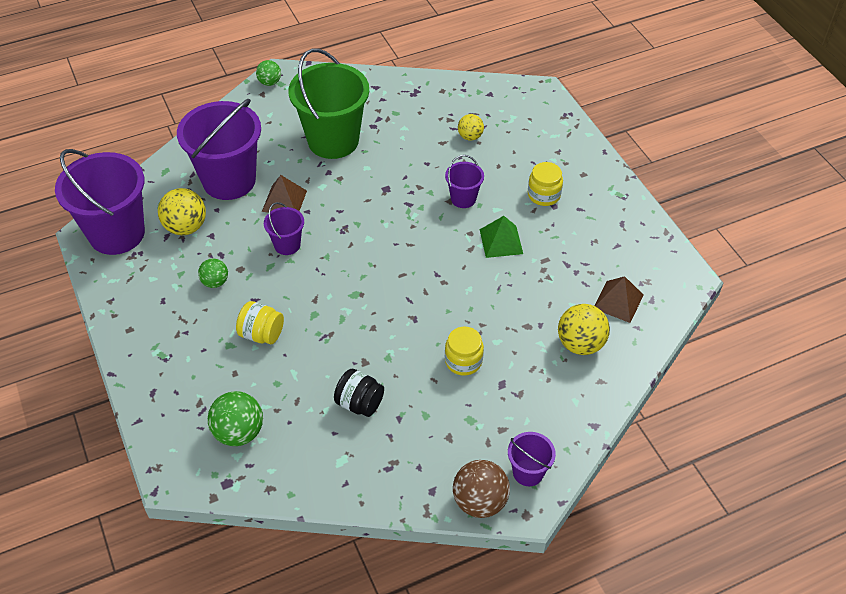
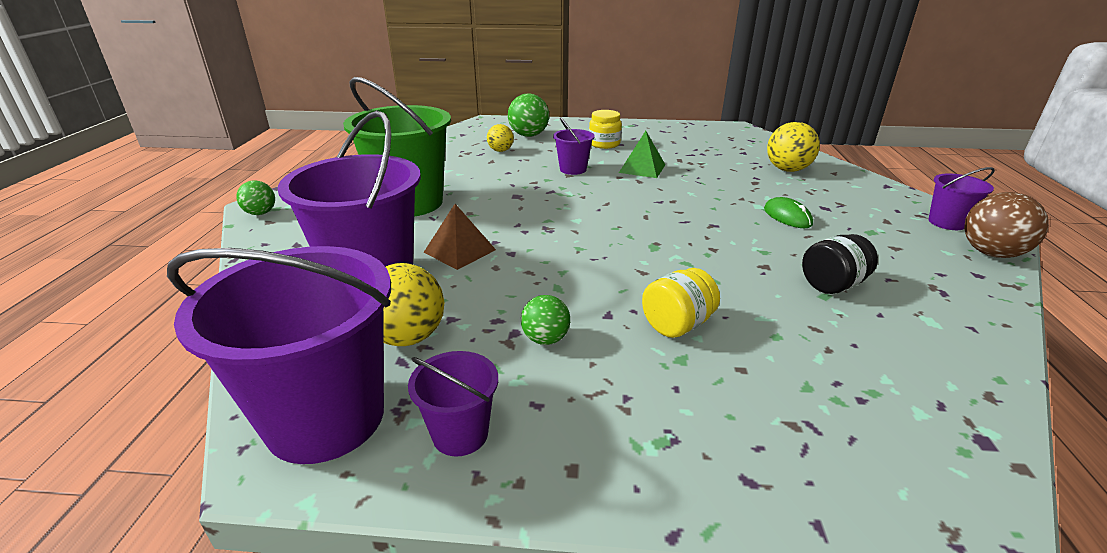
camera: 60 degrees left, 20 degrees down
green ball [208,391,263,446] -> green ball moved to [508,93,549,137]
purple bucket [264,202,304,255] -> purple bucket moved to [408,351,498,456]
yellow jar [445,327,484,376] -> green mouse [764,197,813,228]
brown pyramid [594,276,644,323] -> none

